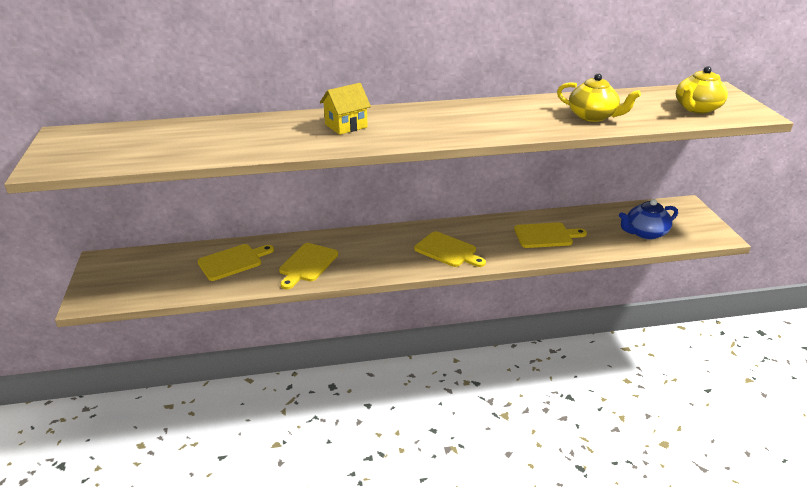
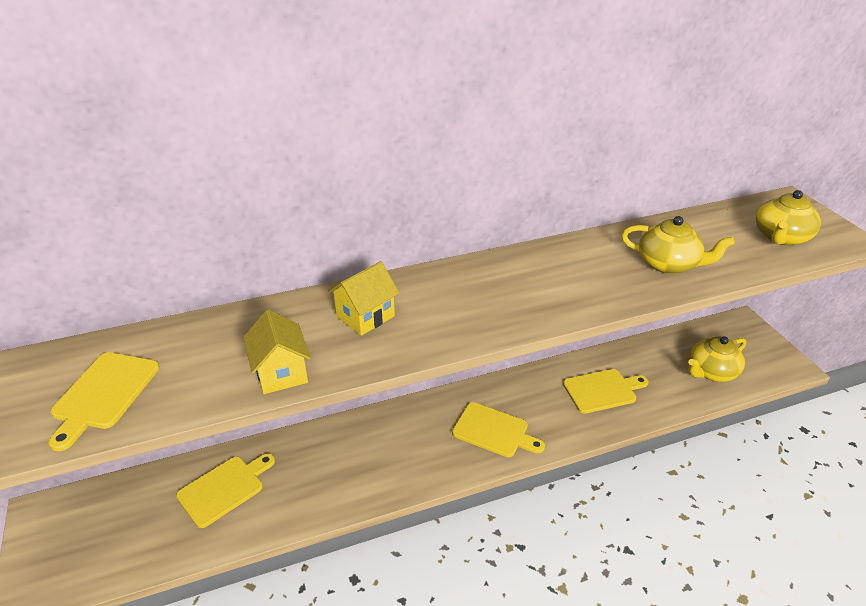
camera: 10 degrees left, 5 degrees up
yellow cutting board [279,243,338,290] -> yellow cutting board moved to [48,352,159,451]
blue teapot [619,199,678,239] -> yellow teapot [688,336,746,382]
none -> yellow house [243,310,311,394]

